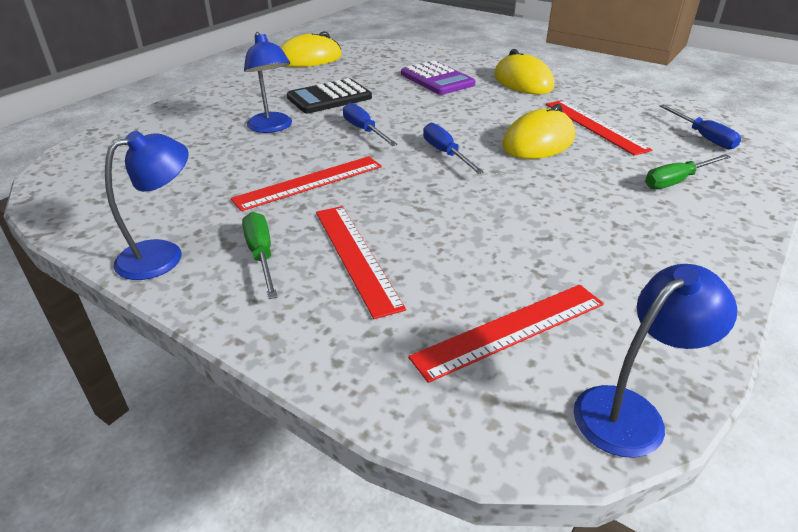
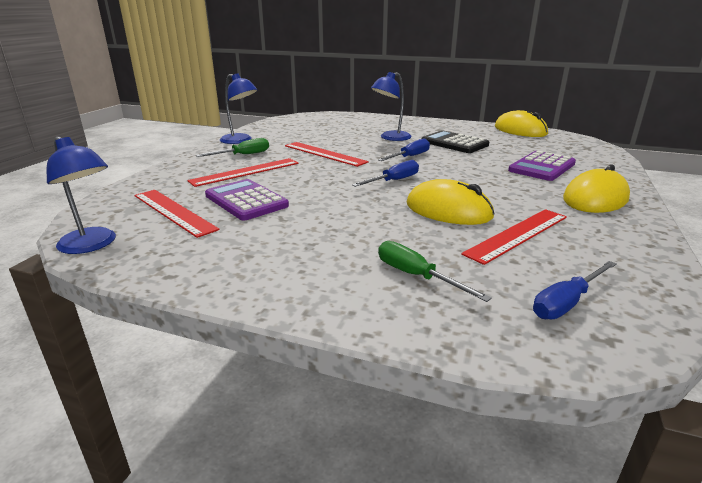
camera: 75 degrees right, 10 degrees down
none -> purple calculator [205,179,289,221]

